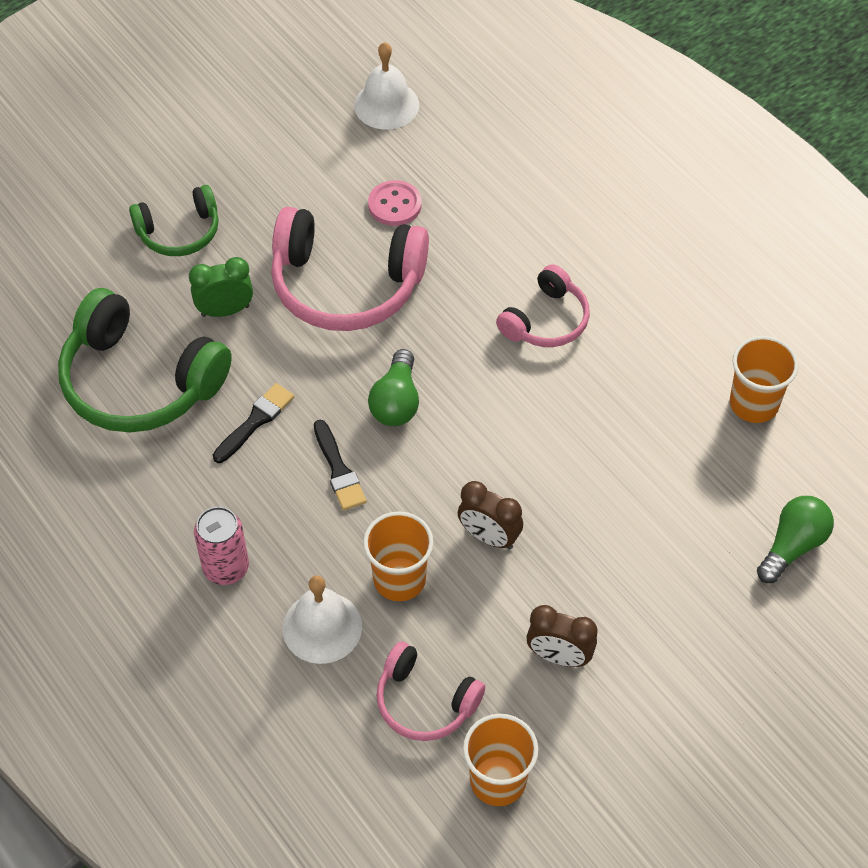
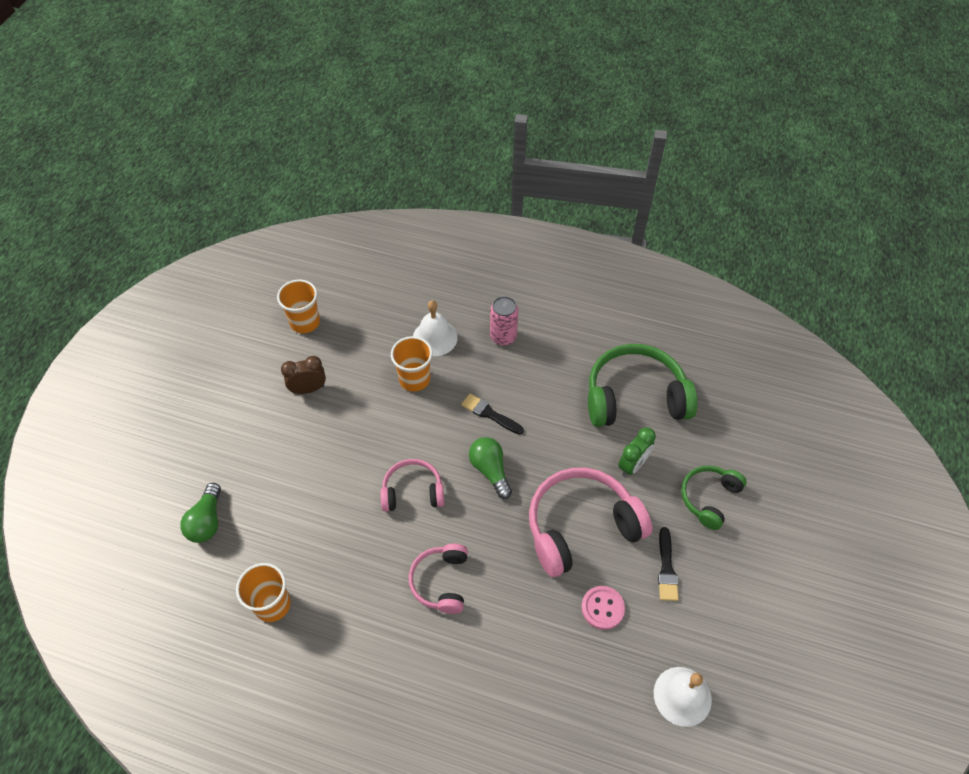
camera: 145 degrees right, 0 degrees up
black brush [213,383,294,463] -> black brush moved to [658,527,679,601]
pink headphones [376,641,485,741] -> pink headphones moved to [380,459,444,512]
brown clock [458,481,523,549] -> none

